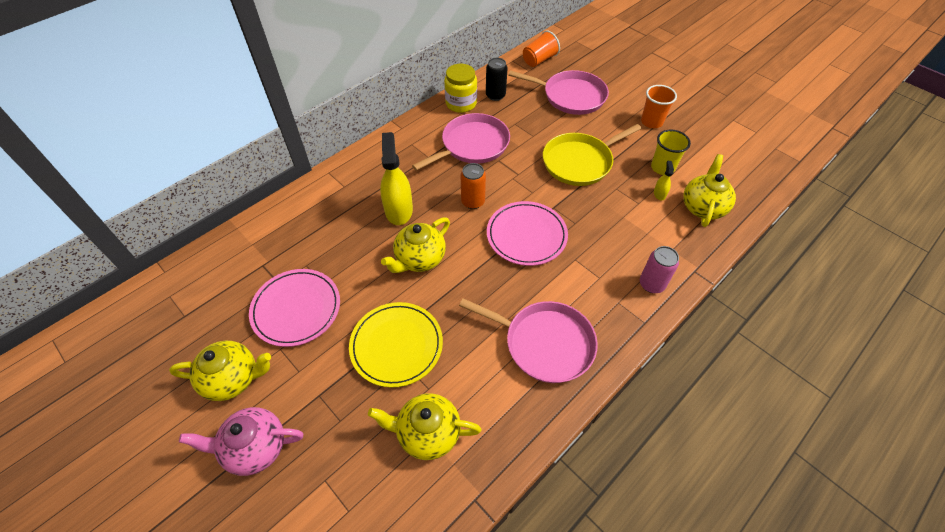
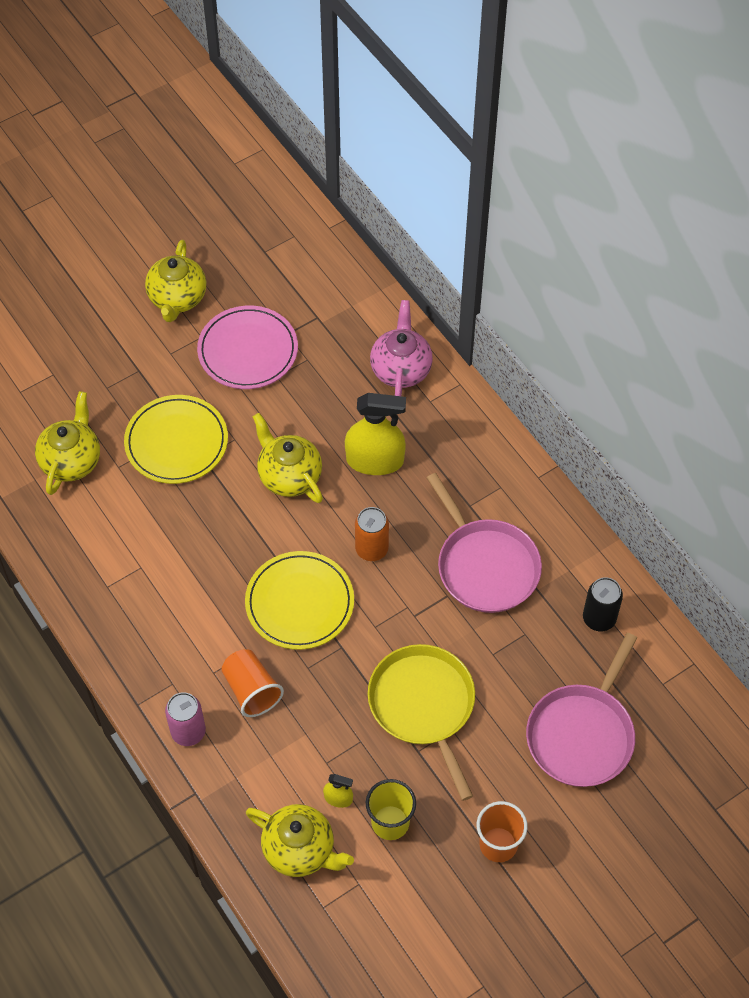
camera: 100 degrees right, 5 degrees up
pink teapot [179,407,303,476] -> pink teapot moved to [370,300,433,396]
yellow jar [444,64,477,113] -> none
pink pan [459,298,598,383] -> none
pink plate [487,201,568,266] -> yellow plate [245,551,354,650]
orange cup [523,30,560,67] -> orange cup moved to [221,649,284,717]

